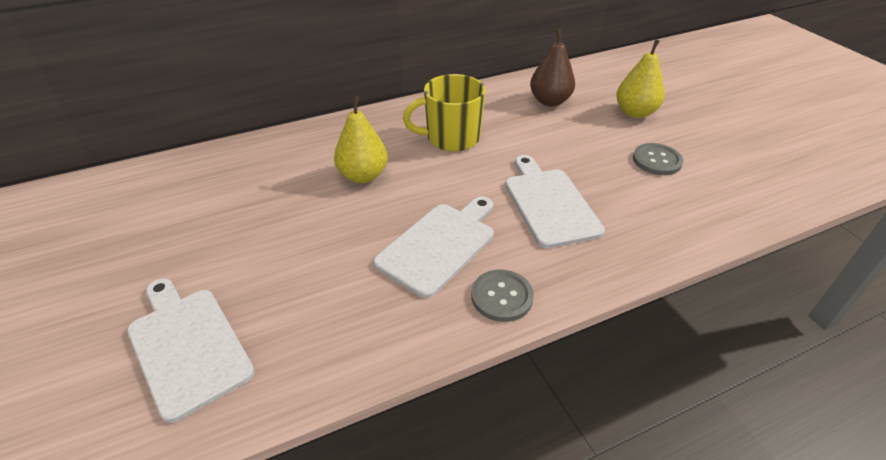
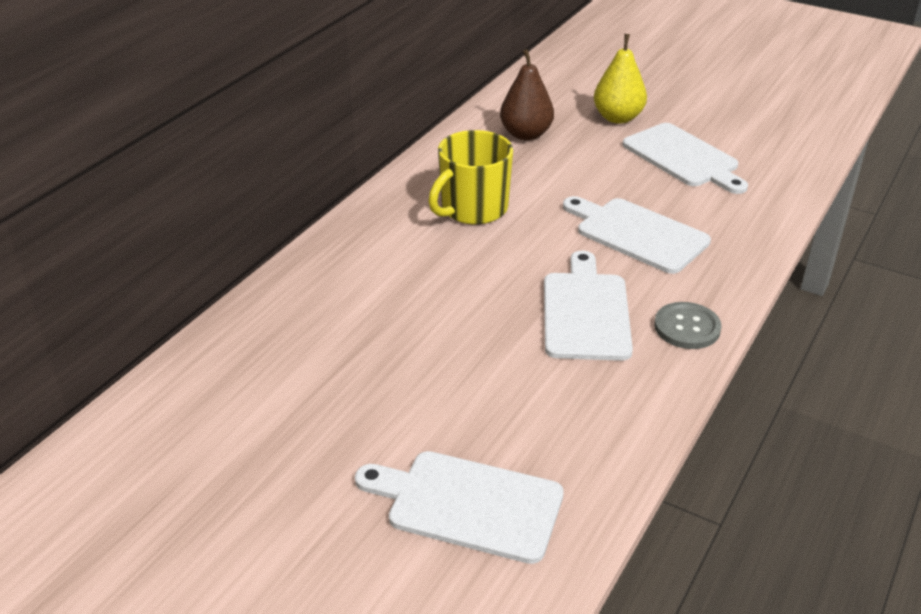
camera: 35 degrees left, 5 degrees down
yellow pear [334,96,388,183] -> none
grey button [633,143,683,175] -> white cutting board [622,123,748,194]

